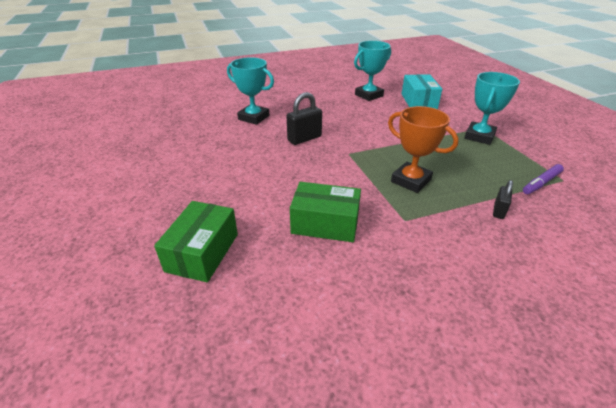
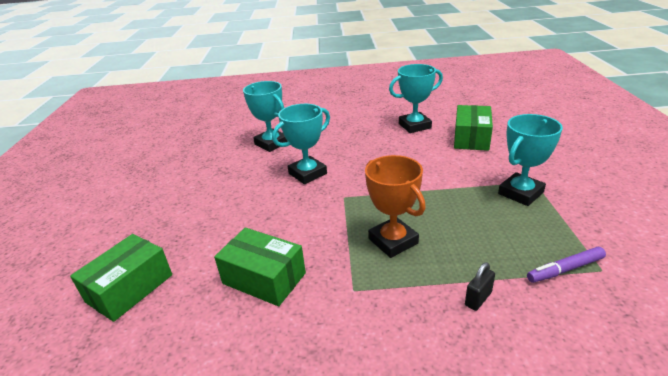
camera: 20 degrees right, 5 degrees down
black padlock [287,92,322,145] -> turquoise trophy [272,104,330,184]
turquoise box [402,74,442,109] -> green box [454,105,493,151]

